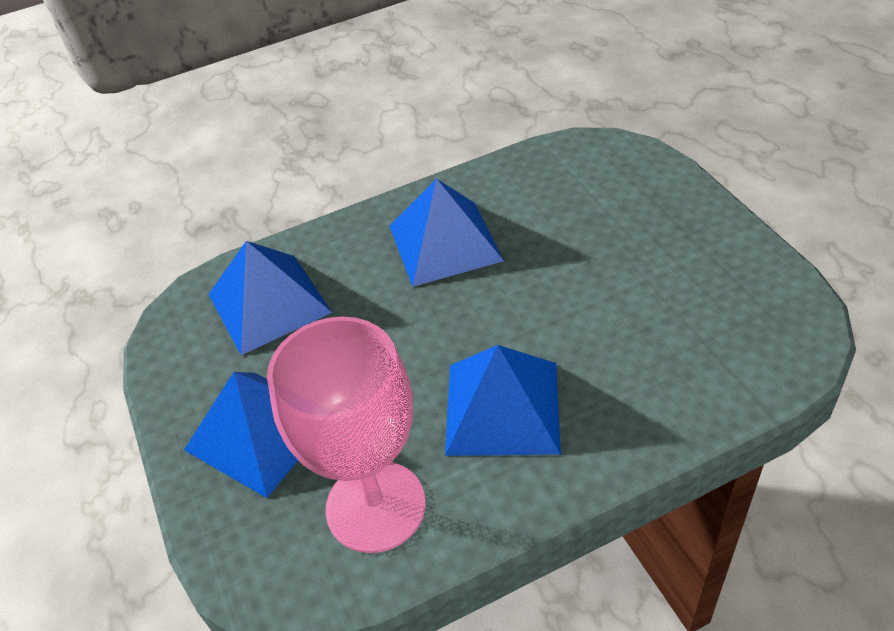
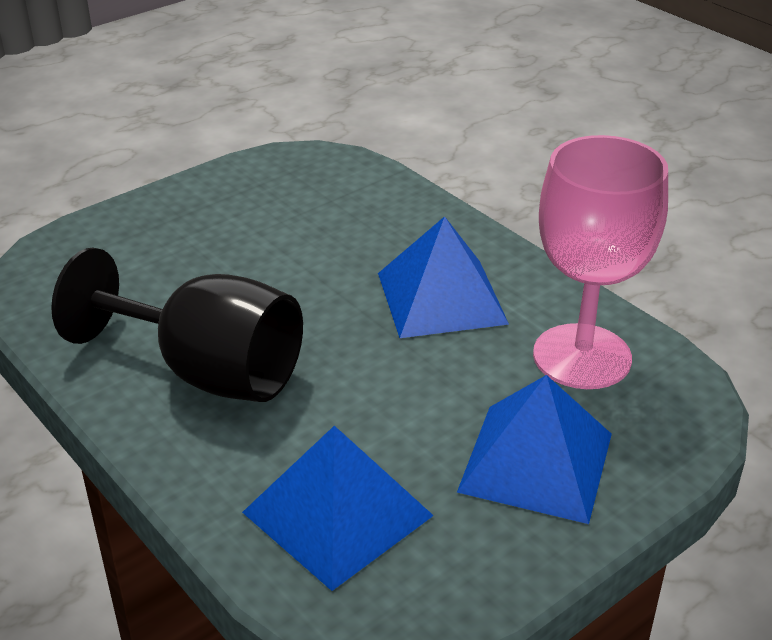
camera: 110 degrees left, 10 degrees down
blue pyramid [389,178,504,287] -> black goblet [51,248,303,402]

